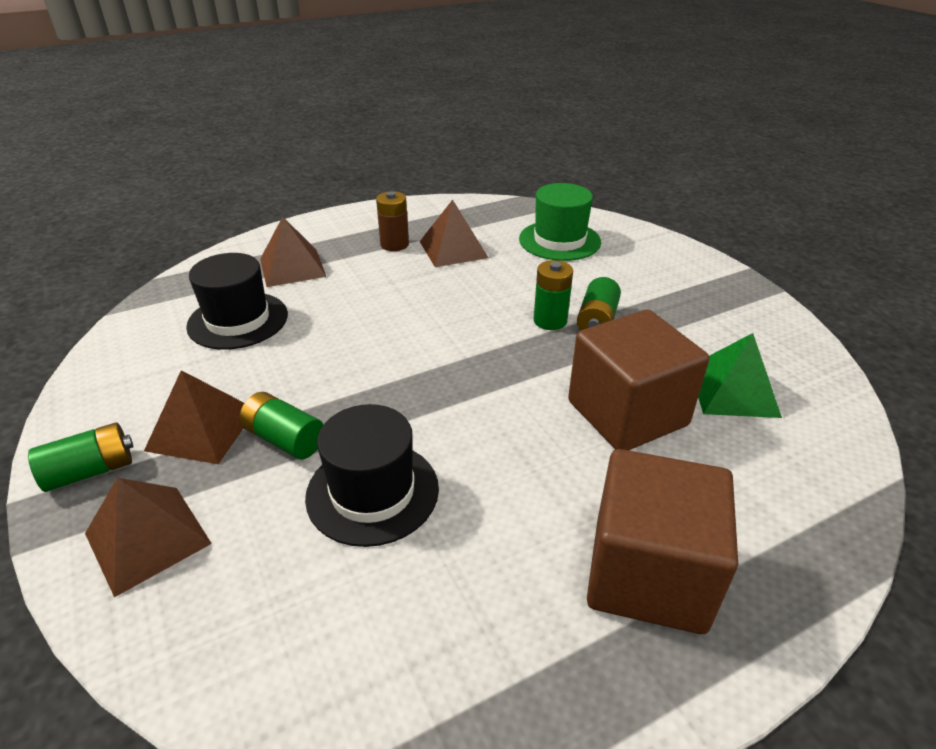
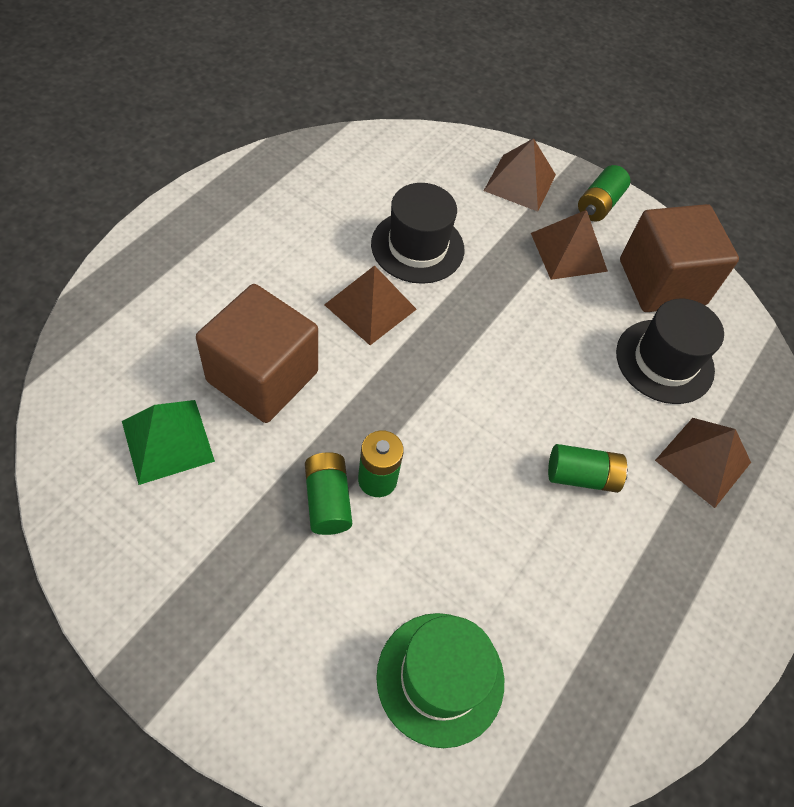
camera: 145 degrees right, 20 degrees up
green battery [240,392,324,459] -> green battery moved to [548,444,628,493]
brown battery [376,191,409,251] -> none
brown pyramid [419,200,488,267] -> brown pyramid moved to [324,265,417,345]
brown cube [587,449,738,634] -> brown cube moved to [620,204,739,312]

